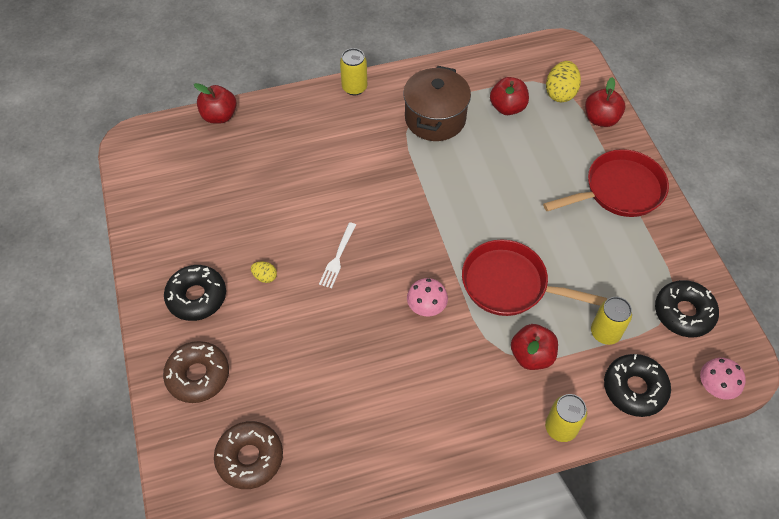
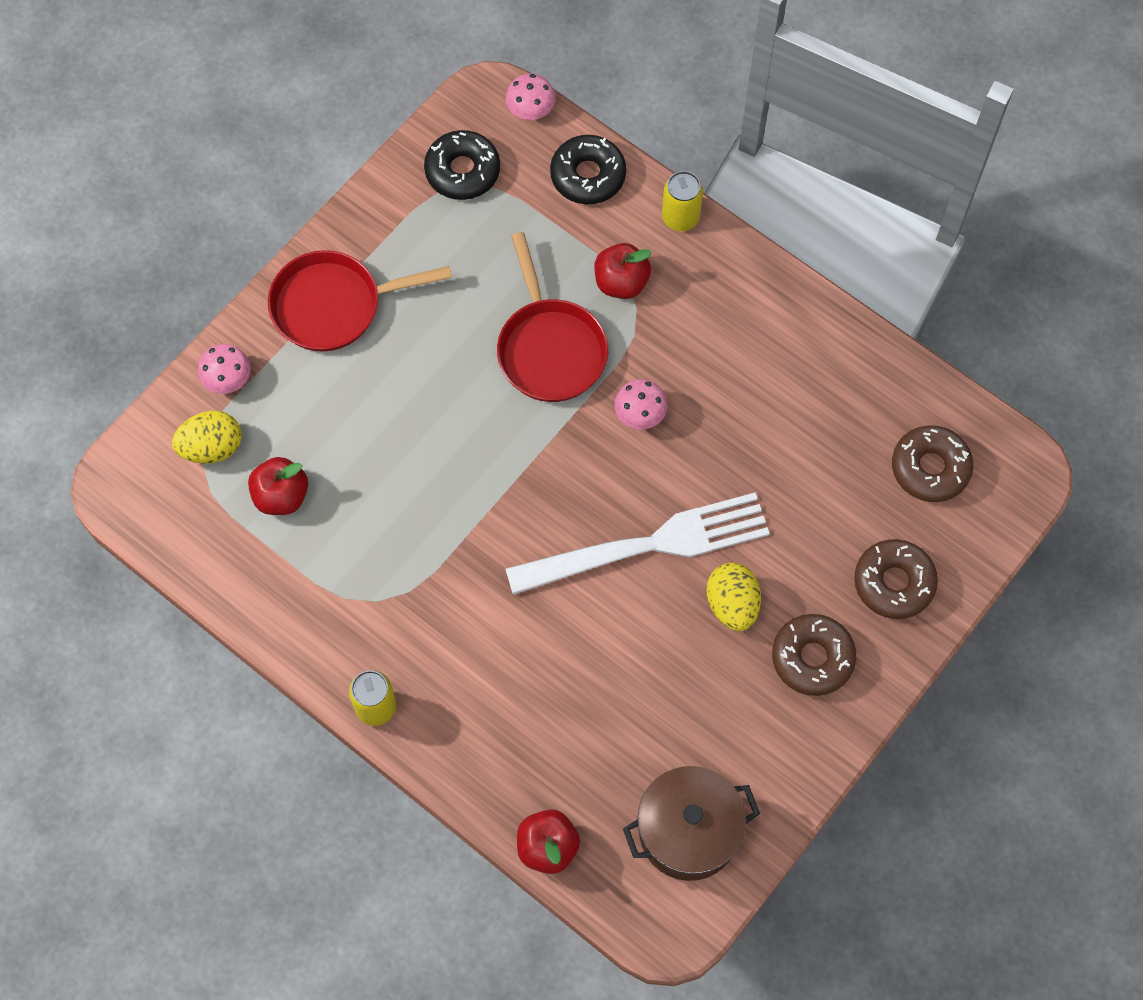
camera: 125 degrees left, 10 degrees up
black donut [164,265,226,321] -> brown donut [772,614,856,696]
yellow egg [251,262,277,283] -> yellow egg [707,563,761,631], size x1.91
white fork [319,222,356,288] -> white fork [506,492,770,595], size x2.48
brown pot [403,66,471,141] -> brown pot moved to [623,766,760,881]
red pan [543,149,669,217] -> red pan turned 45 degrees counterclockwise [268,250,452,351]
red apple [585,77,625,127] -> pink mushroom [198,344,251,394]
yellow can [591,297,632,345] -> none

